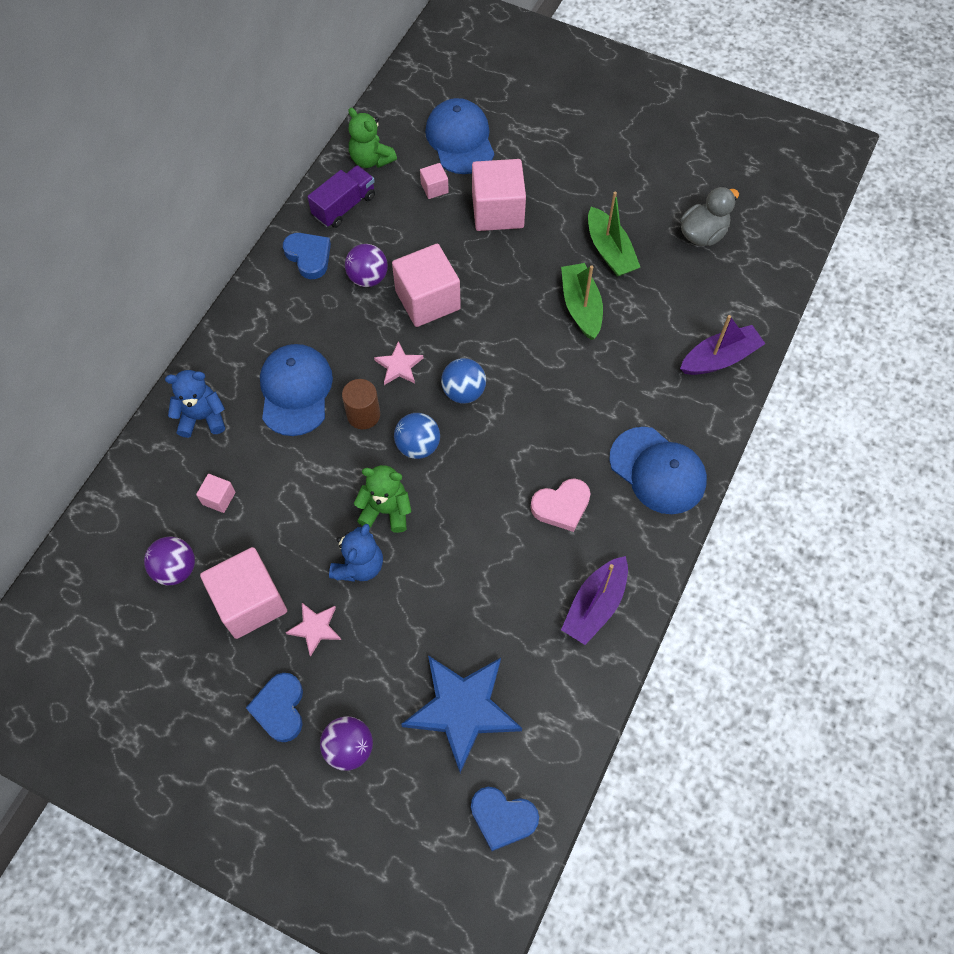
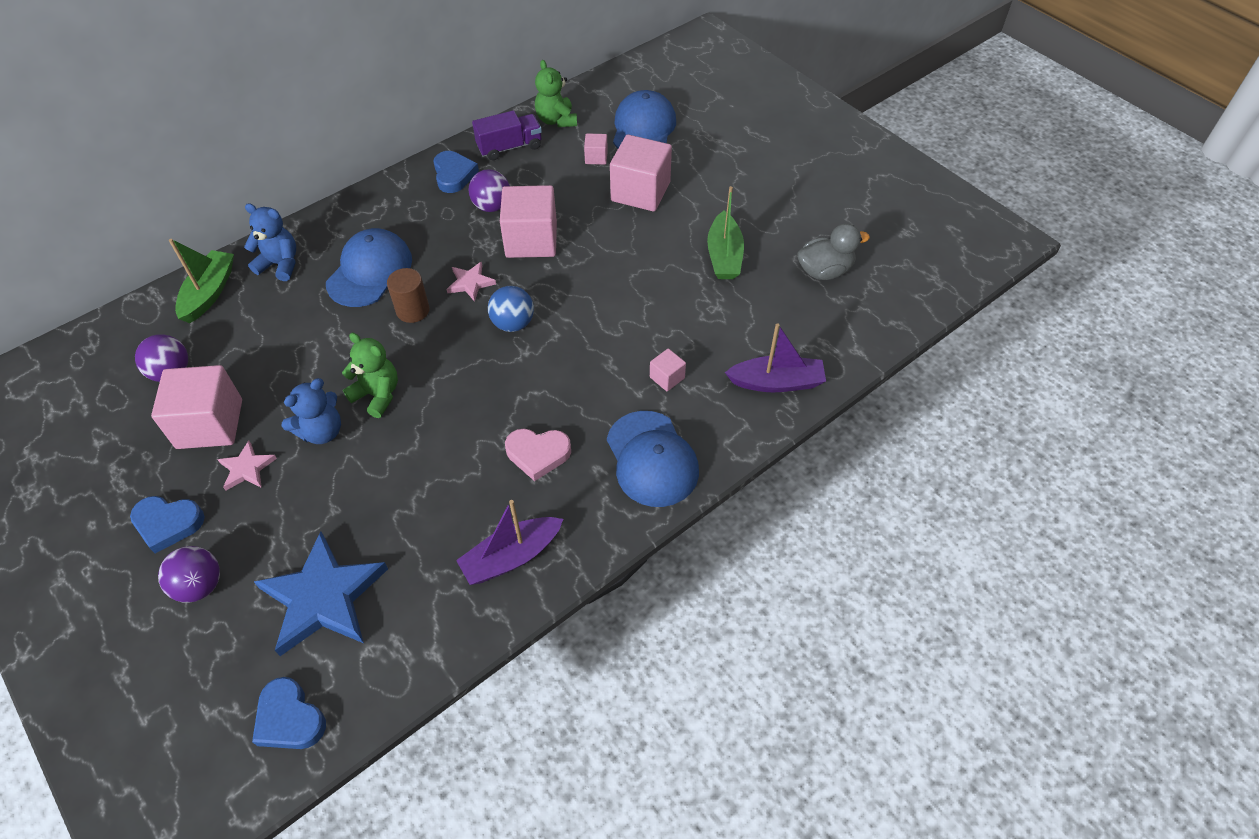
camera: 25 degrees right, 10 degrees down
pink cube [196,474,235,513] -> pink cube moved to [650,348,686,391]
blue heart [246,673,303,742] -> blue heart turned 105 degrees counterclockwise [130,496,205,553]
blue ball [394,413,440,459] -> none
green boat [561,263,603,340] -> green boat moved to [169,239,234,323]

